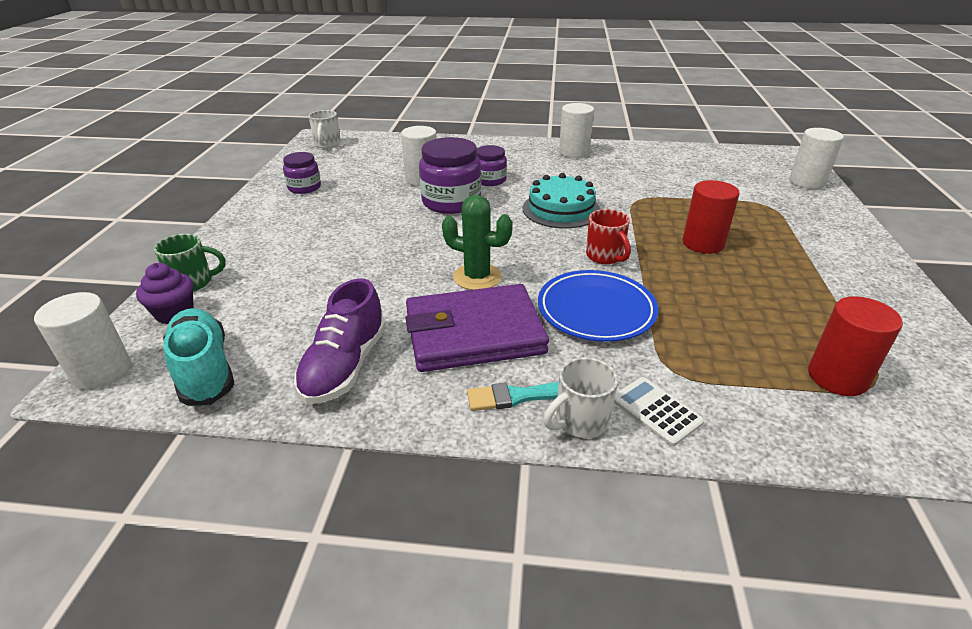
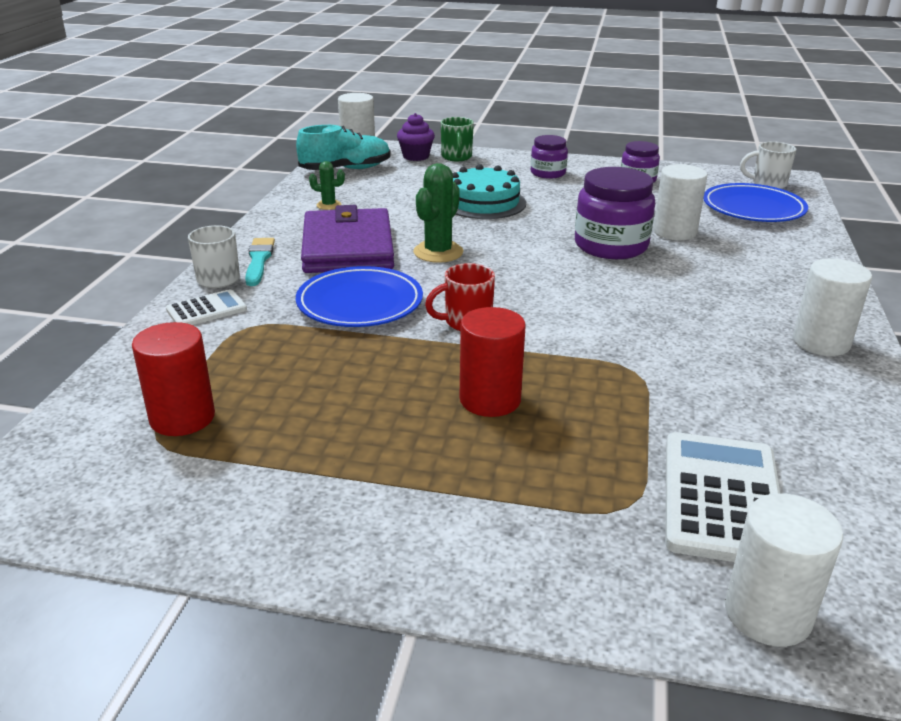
camera: 95 degrees right, 5 degrees down
purple shoe [294,279,386,404] -> green cactus [309,161,345,210]
purple jar [477,145,507,186] -> purple jar moved to [531,135,568,179]
turquoise cake [523,173,600,228] -> turquoise cake moved to [452,164,526,219]
none -> white calculator [665,432,780,562]
none -> blue plate [703,183,808,222]

